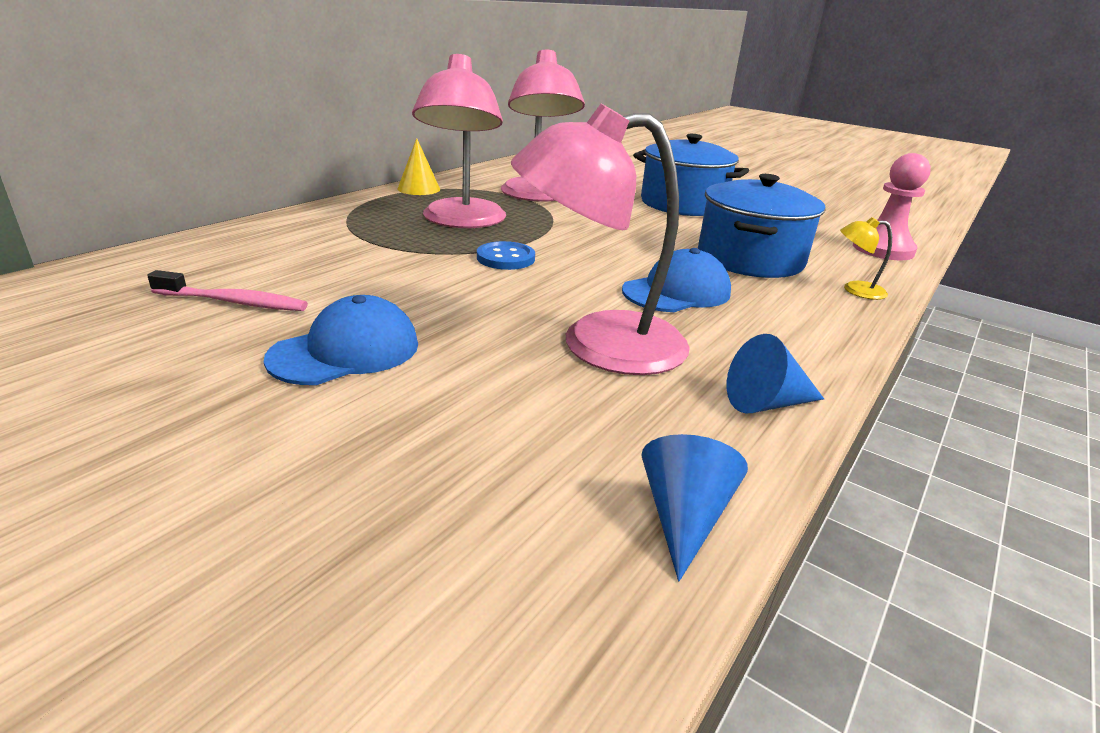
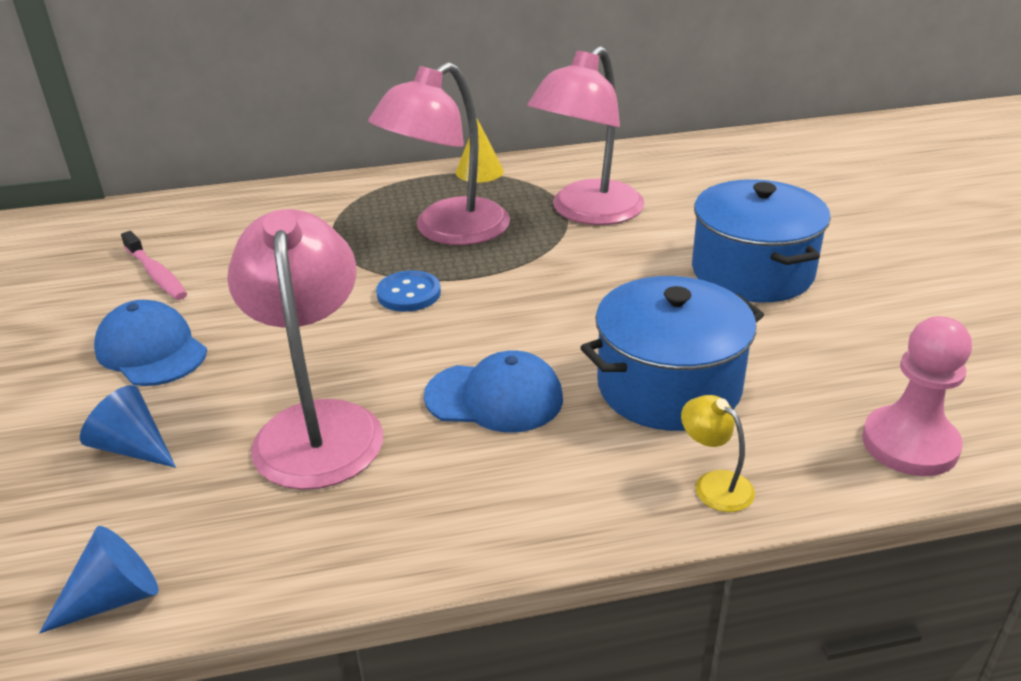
camera: 45 degrees right, 5 degrees up
blue cap [264,295,418,385] -> blue cap turned 135 degrees counterclockwise [94,300,207,386]
pink lamp [511,104,690,375] -> pink lamp turned 45 degrees clockwise [227,209,383,490]
blue cone [727,334,824,413] -> blue cone moved to [80,385,176,468]

